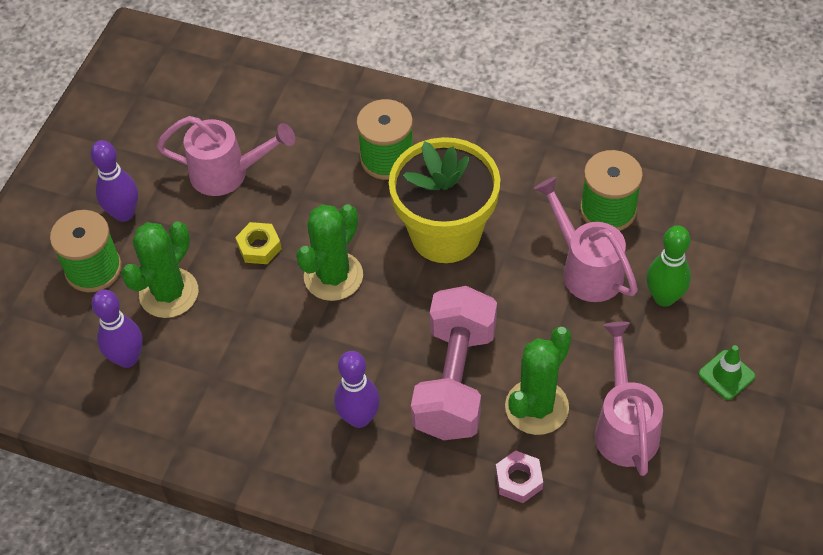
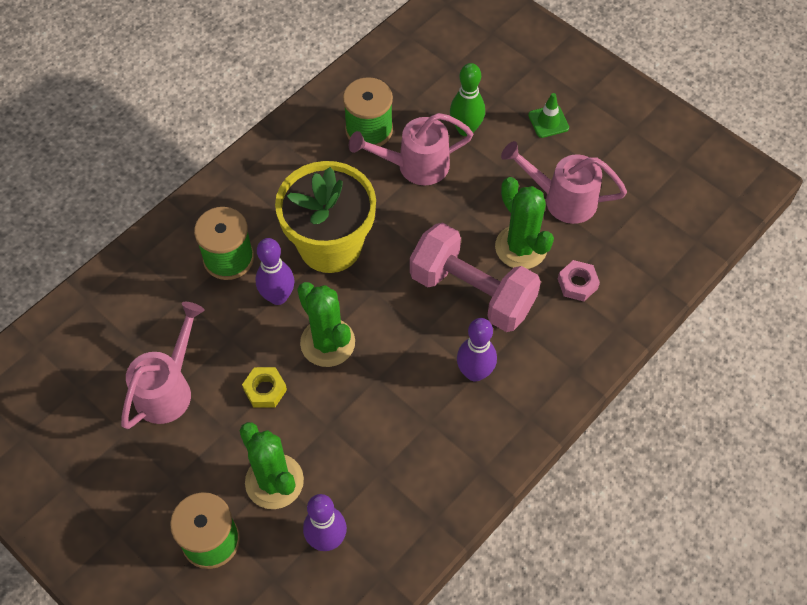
camera: 70 degrees left, 5 degrees up
purple bowling pin [90,140,138,222] -> purple bowling pin moved to [255,238,295,305]

